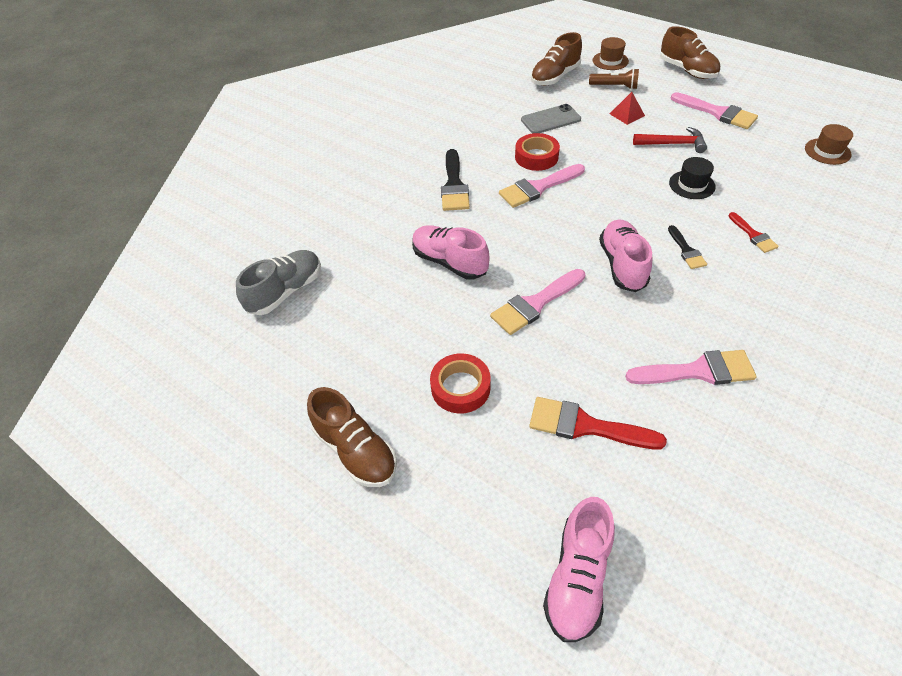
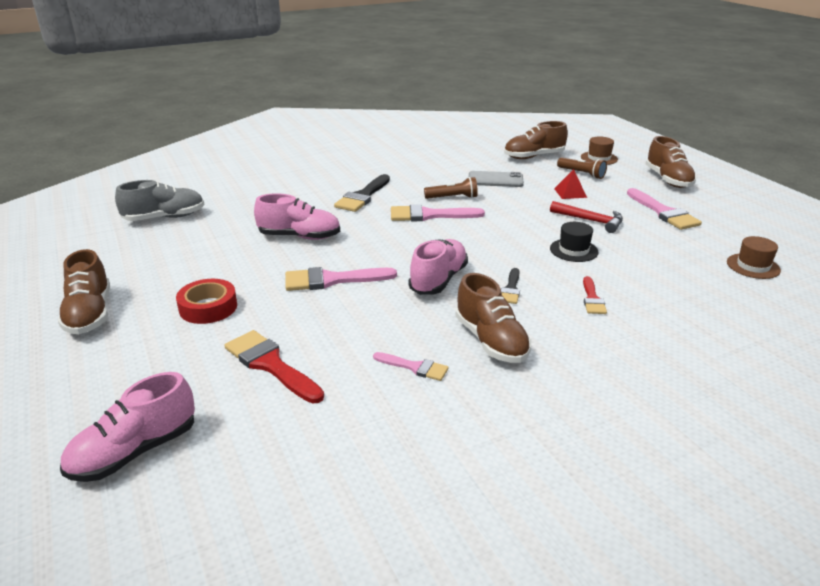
camera: 25 degrees right, 20 degrees down
pink shoe [412,225,489,279] -> pink shoe turned 120 degrees clockwise [254,193,340,240]
red tape [515,133,560,171] -> brown flashlight [424,177,478,199]
pink brush [625,350,757,385] -> pink brush [373,352,449,381], size x0.58
none -> brown shoe [455,273,531,363]

